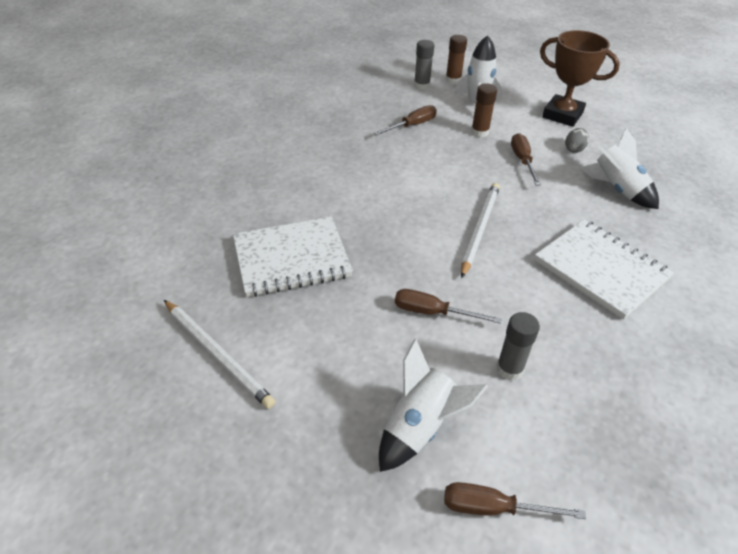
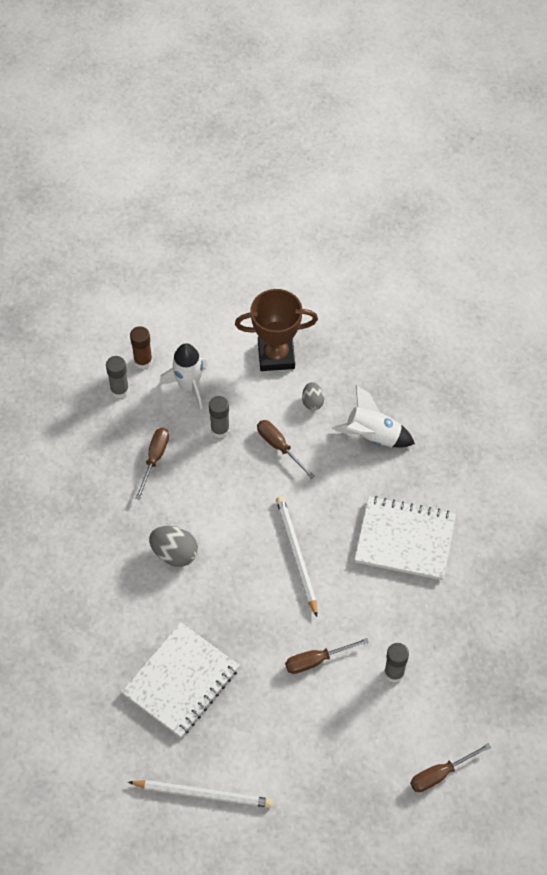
camera: 35 degrees left, 15 degrees up
white rocket [379,339,488,472] -> none
brown glue stick [471,83,497,137] -> grey glue stick [209,396,230,438]
none -> grey egg [149,526,198,567]

